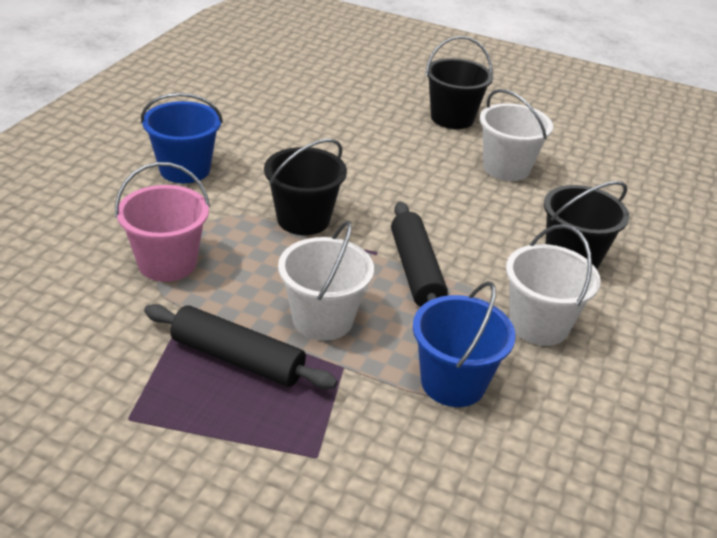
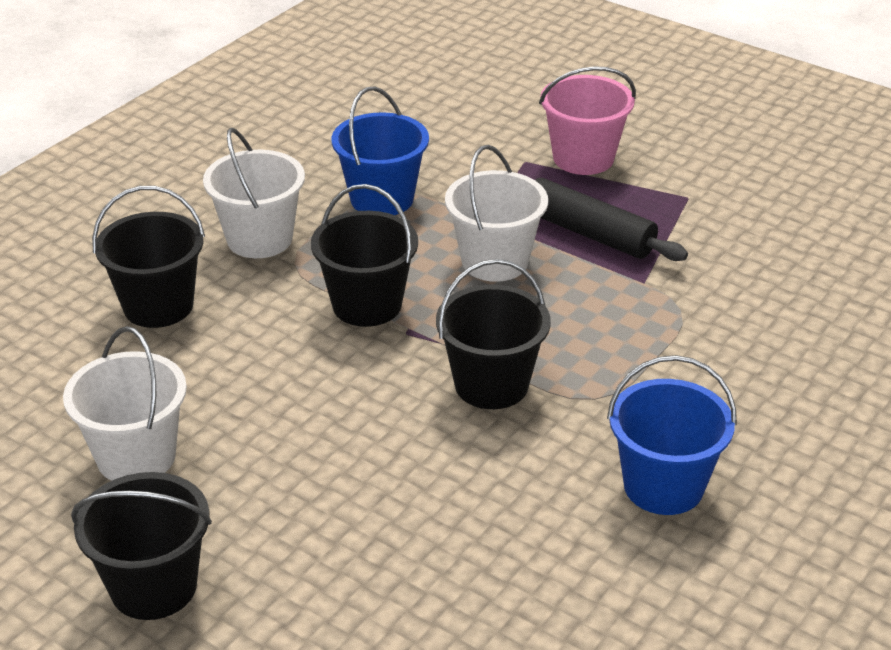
camera: 165 degrees left, 0 degrees up
pink bucket [115,162,210,282] -> pink bucket moved to [539,66,636,175]
black rolling pin [391,202,448,307] -> black bucket [311,184,418,327]

